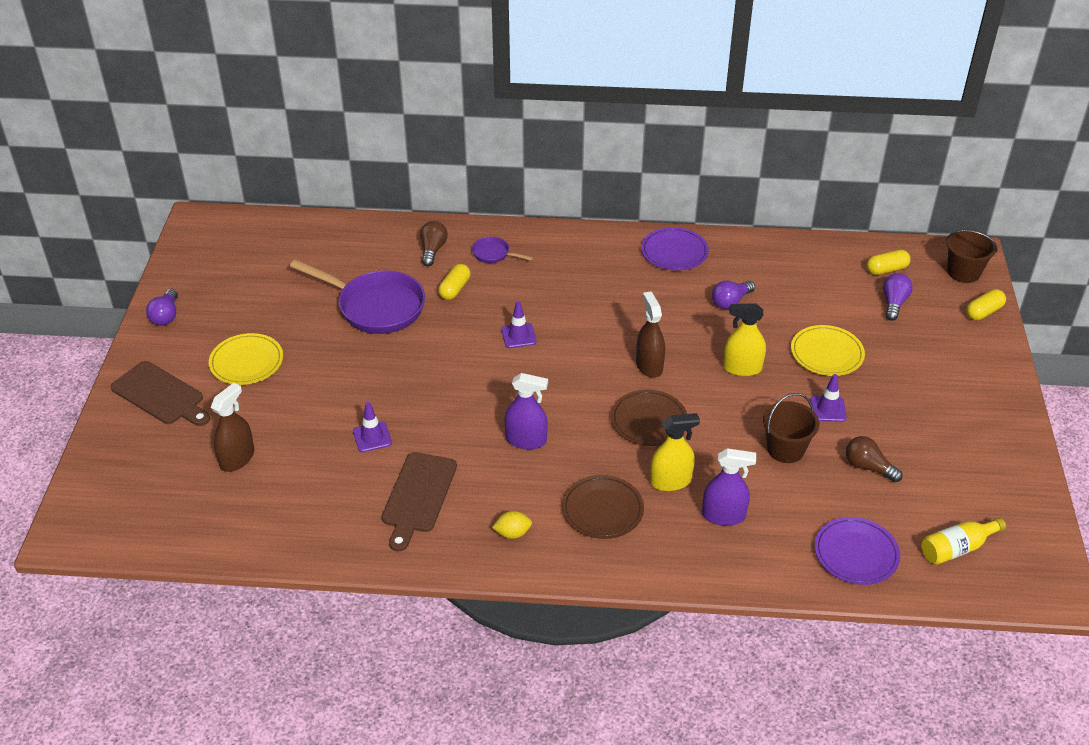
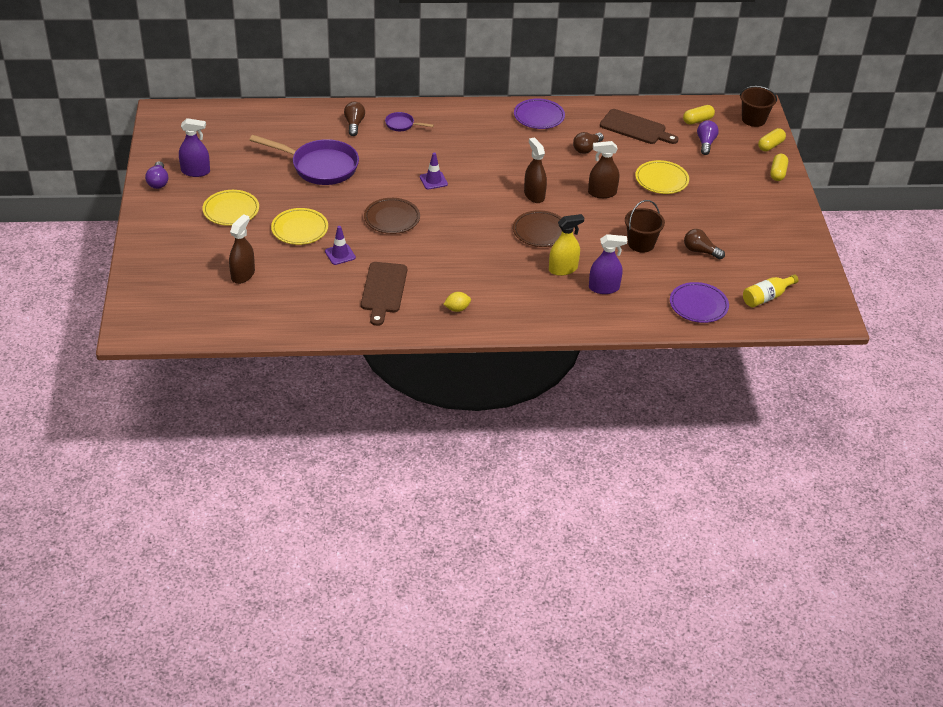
camera: 10 degrees left, 0 degrees up
brown cutting board [111,361,210,426] -> brown cutting board moved to [600,109,679,144]
yellow capsule [438,264,470,300] -> yellow capsule moved to [770,154,788,181]
purple spray bottle [505,373,548,449] -> purple spray bottle moved to [179,118,210,177]
brown plate [562,475,644,539] -> brown plate moved to [364,198,420,234]
purple light bulb [712,281,755,309] -> brown light bulb [573,132,604,154]
yellow spray bottle [723,303,766,376] -> brown spray bottle [588,141,619,198]
purple traffic cone [810,374,847,422] -> none
none -> yellow plate [271,208,328,245]

